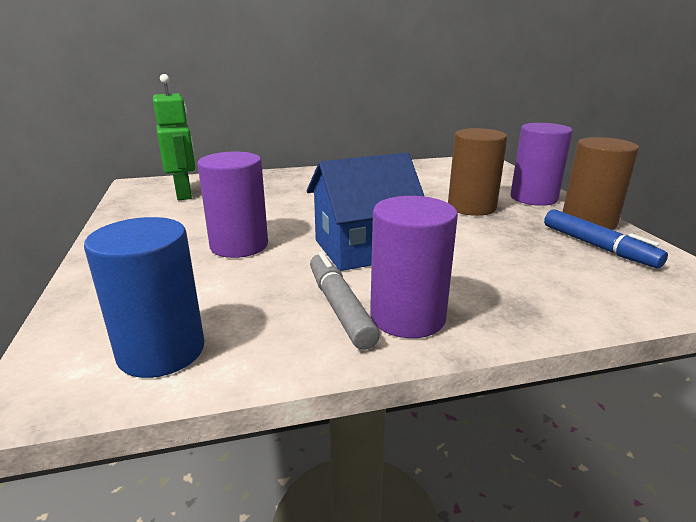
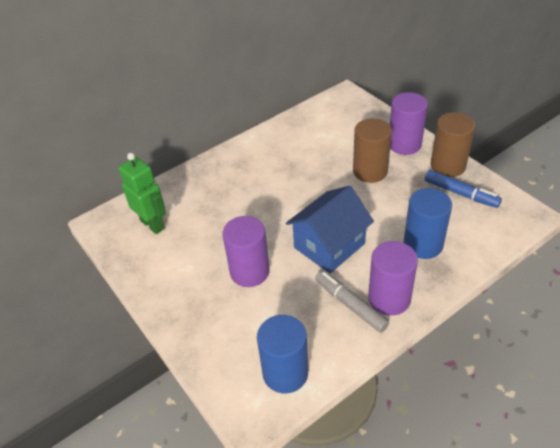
camera: 20 degrees left, 20 degrees up
none -> blue cylinder [404,188,452,259]

